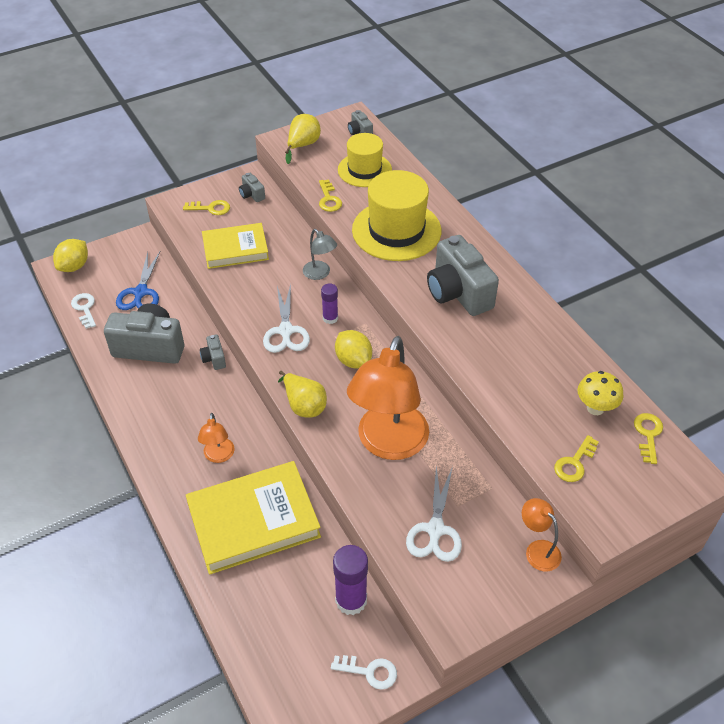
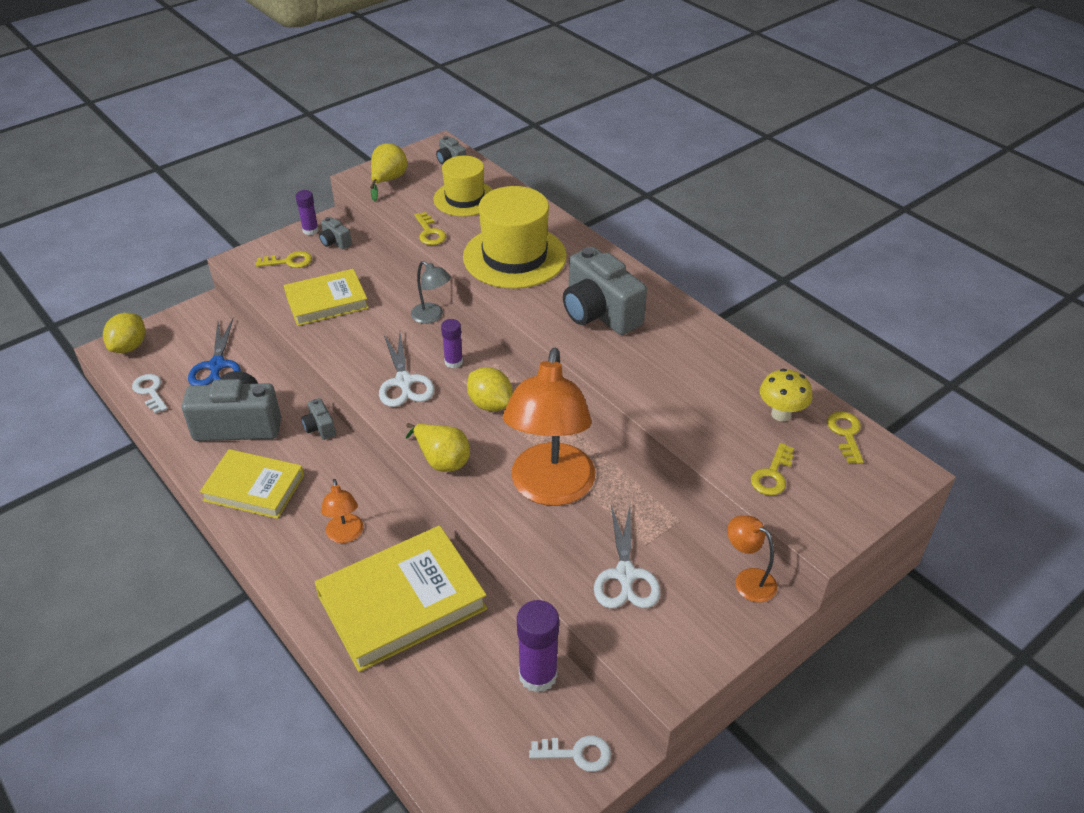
camera: 10 degrees left, 5 degrees down
none -> yellow book [200,449,304,519]
none -> purple glue stick [296,190,319,235]

